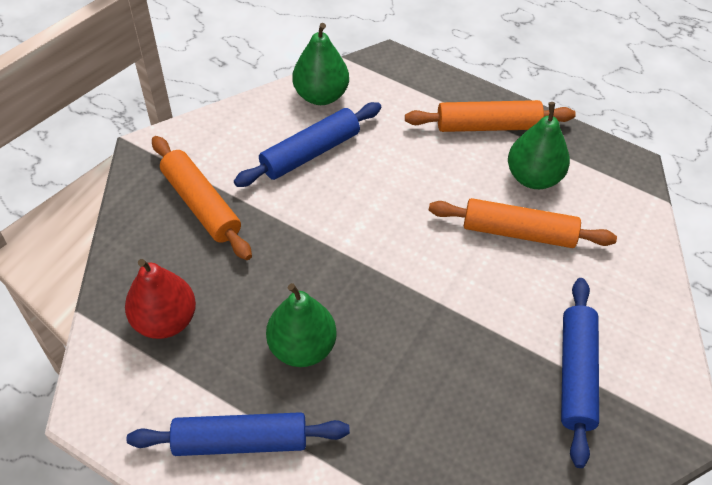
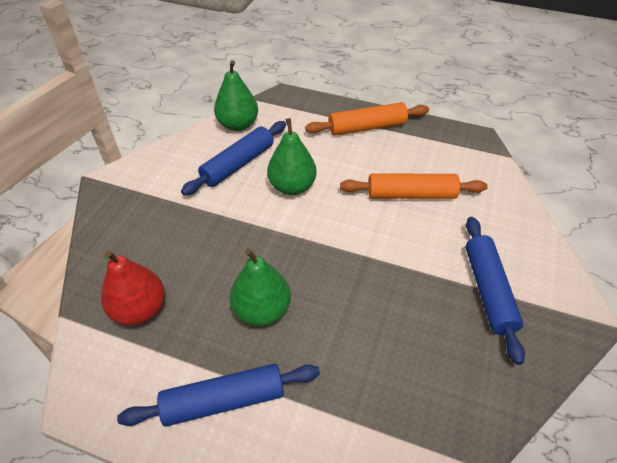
camera: 10 degrees left, 5 degrees down
orange rolling pin [152,136,252,260] -> none
green pear [508,102,570,189] -> green pear moved to [267,118,317,195]

